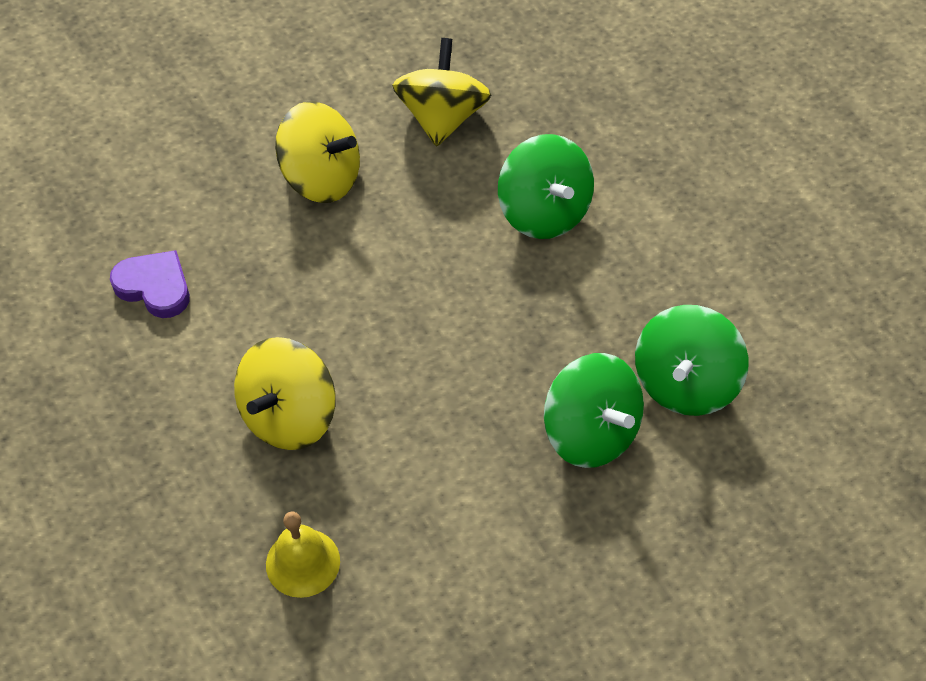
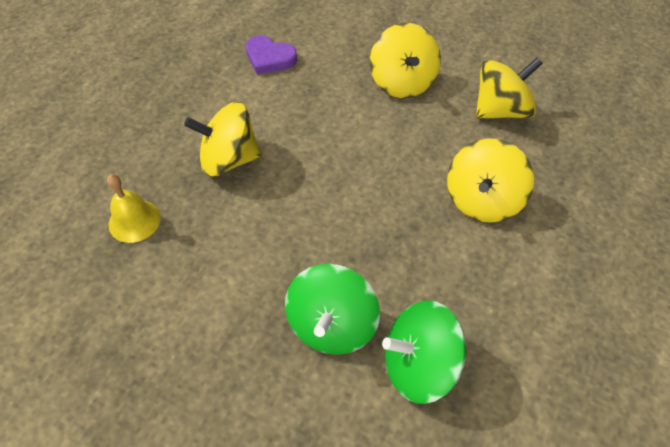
camera: 55 degrees right, 0 degrees up
purple heart [110,250,190,318] -> purple heart turned 120 degrees clockwise [246,35,297,75]
green spinning top [498,134,594,239] -> yellow spinning top [447,139,534,223]

